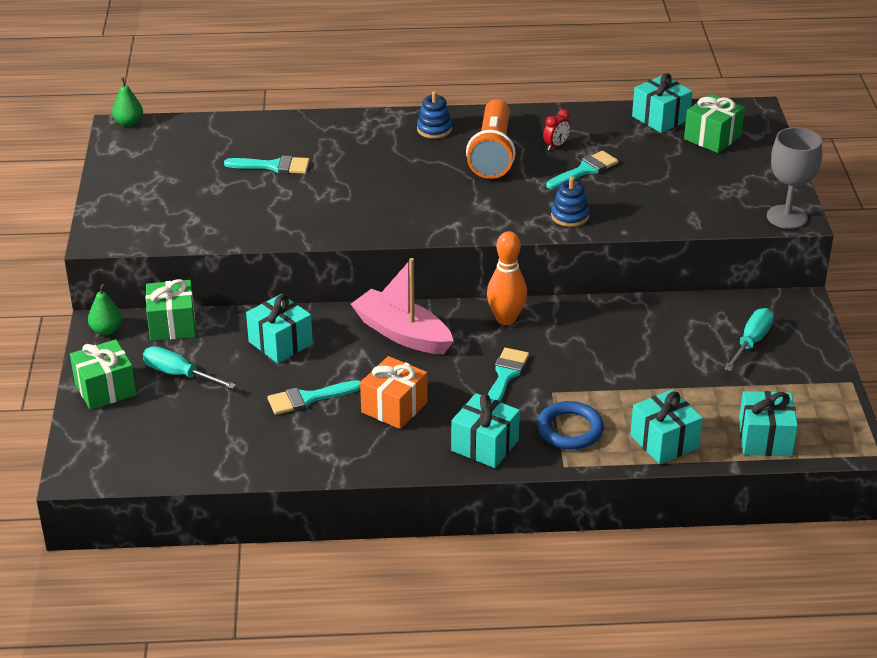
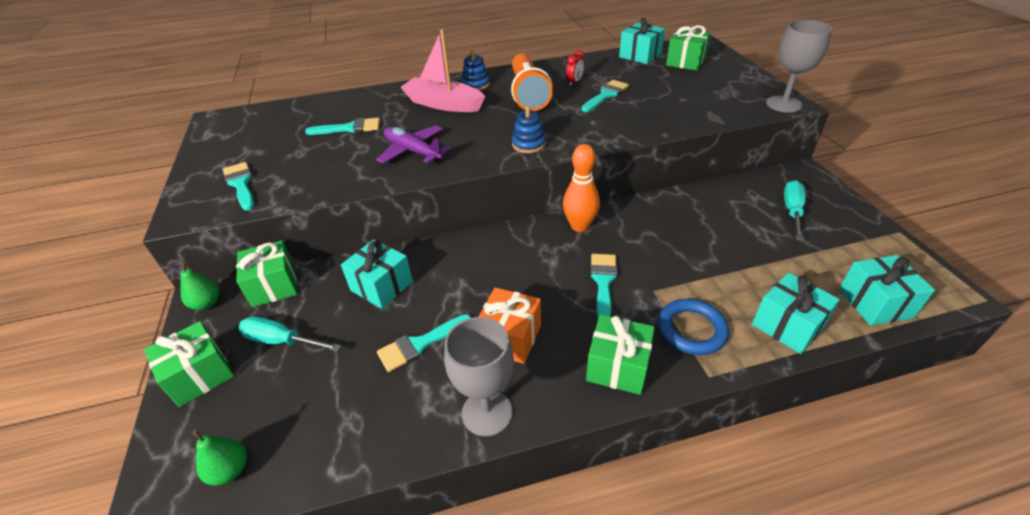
camera: 10 degrees left, 5 degrees up
green pear [112,77,143,127] -> green pear moved to [192,430,247,486]
pink boat [351,258,453,354] -> pink boat moved to [400,29,485,112]
turquoise gift [451,393,520,468] -> green gift [586,314,655,395]
blue stacking toy [551,176,589,227] -> blue stacking toy moved to [512,106,546,153]
none -> turquoise brush [223,162,254,210]
none -> purple plane [376,125,451,164]
none -> grey goblet [444,317,514,437]

